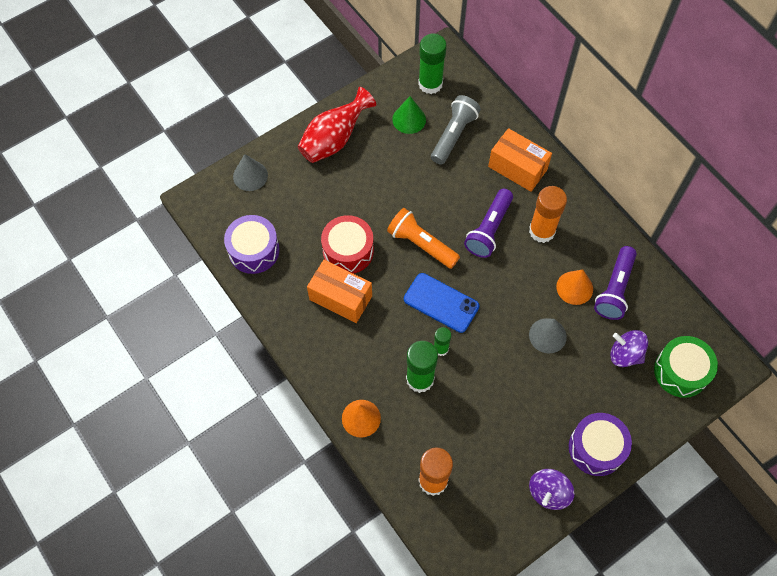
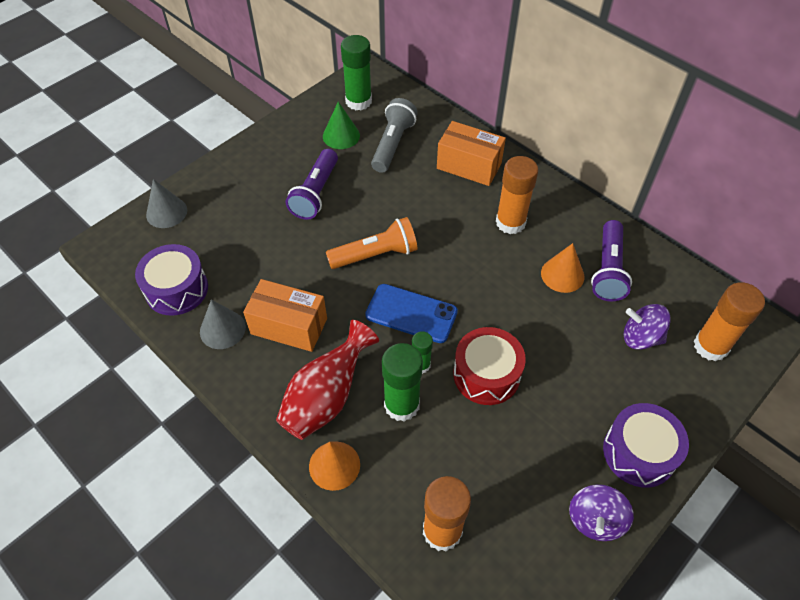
camera: 10 degrees left, 10 degrees down
red vase [297,87,376,163] -> red vase moved to [276,320,379,440]
red drum [321,215,374,274] -> red drum moved to [453,327,526,405]
orange flashlight [387,208,460,269] -> orange flashlight turned 135 degrees clockwise [326,217,418,269]
purple flashlight [464,189,513,258] -> purple flashlight moved to [286,149,338,220]
grey cone [529,318,567,353] -> grey cone moved to [200,300,246,349]
green drum [654,336,718,398] -> orange glue stick [694,282,765,362]

